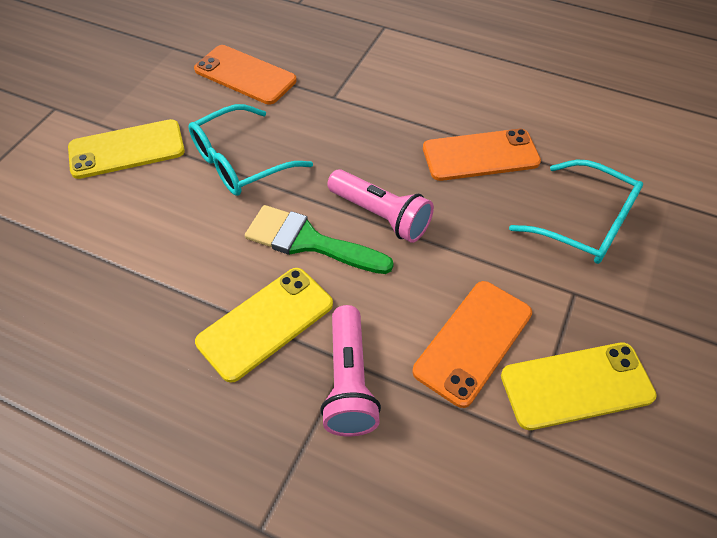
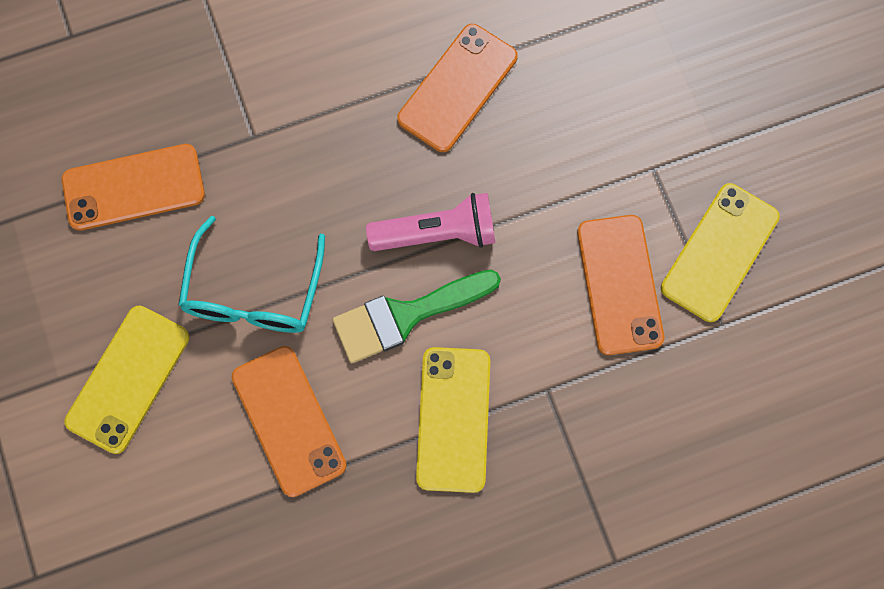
camera: 45 degrees left, 20 degrees up
pink flashlight [320,305,381,436] -> none
turquoise glasses [509,160,643,264] -> none
none -> orange phone [232,346,347,497]

